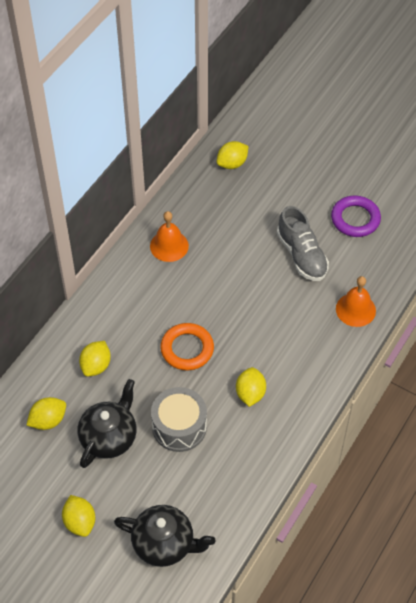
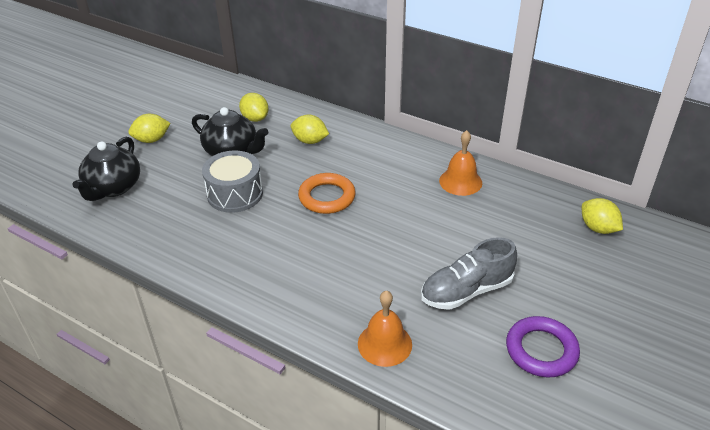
camera: 90 degrees right, 15 degrees down
yellow lemon [236,367,266,407] -> none

